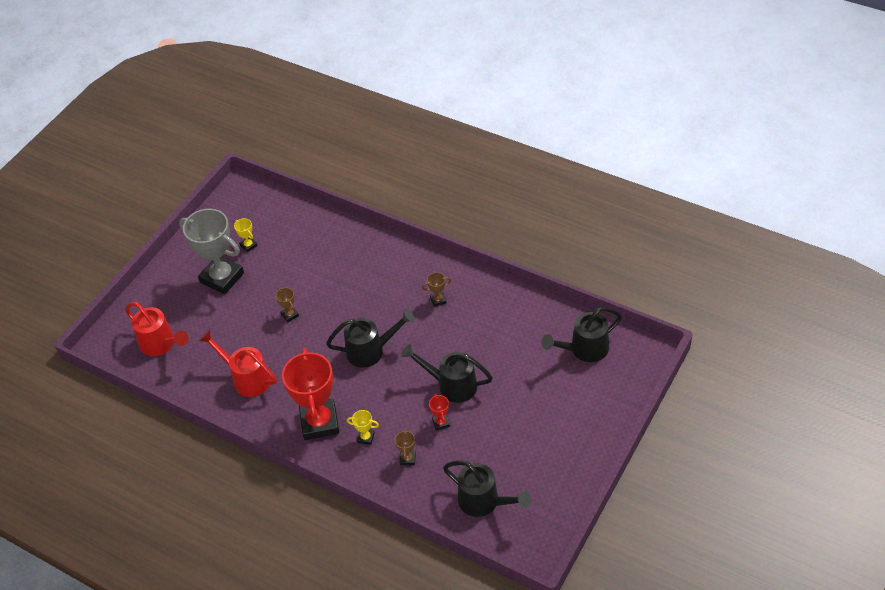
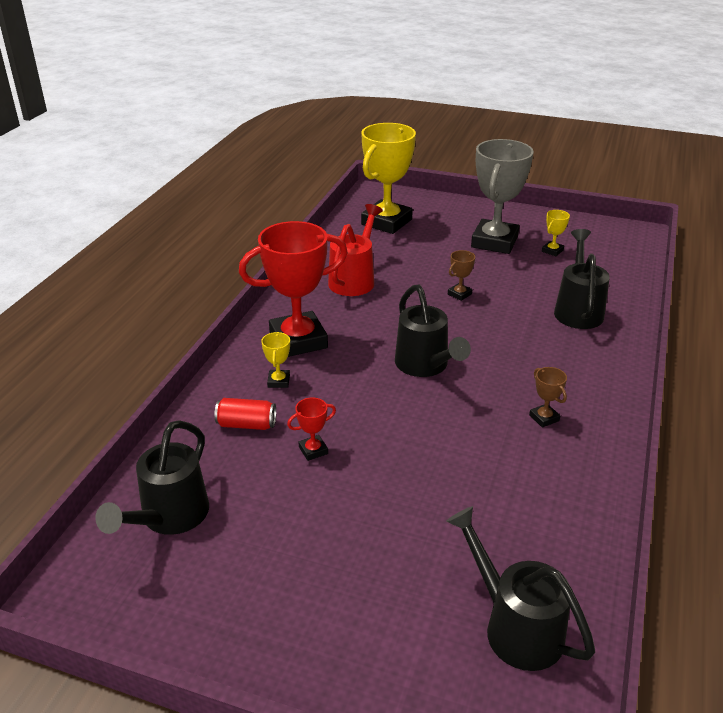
camera: 75 degrees right, 15 degrees down
red watering can [125,302,189,356] -> yellow trophy [361,123,416,234]
brown trophy [395,429,416,465] -> red can [214,398,276,430]
black watering can [401,344,493,403] -> black watering can moved to [554,229,610,329]

